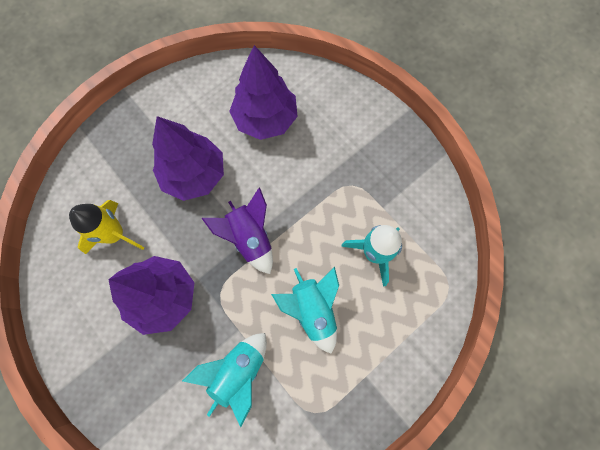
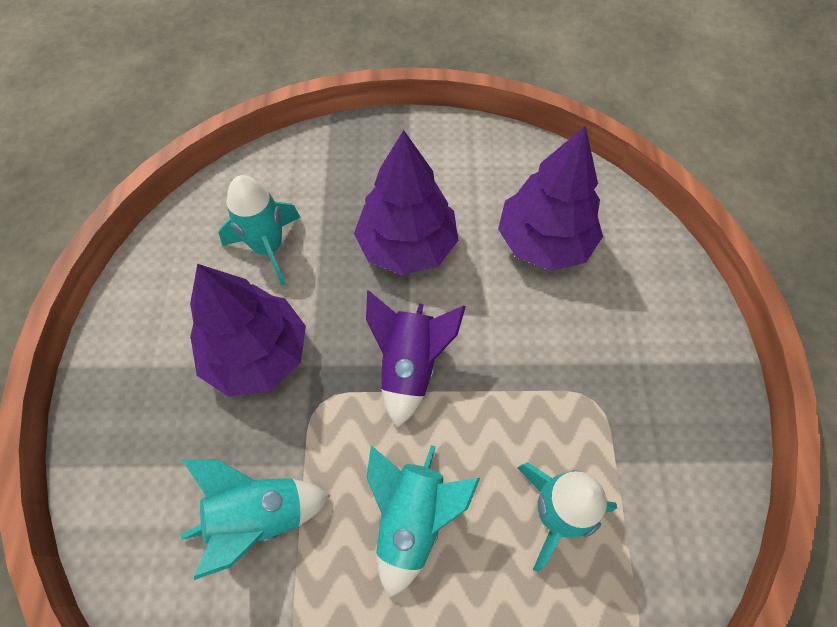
camera: 40 degrees right, 10 degrees down
yellow rocket [69,200,144,254] -> turquoise rocket [218,175,301,286]

